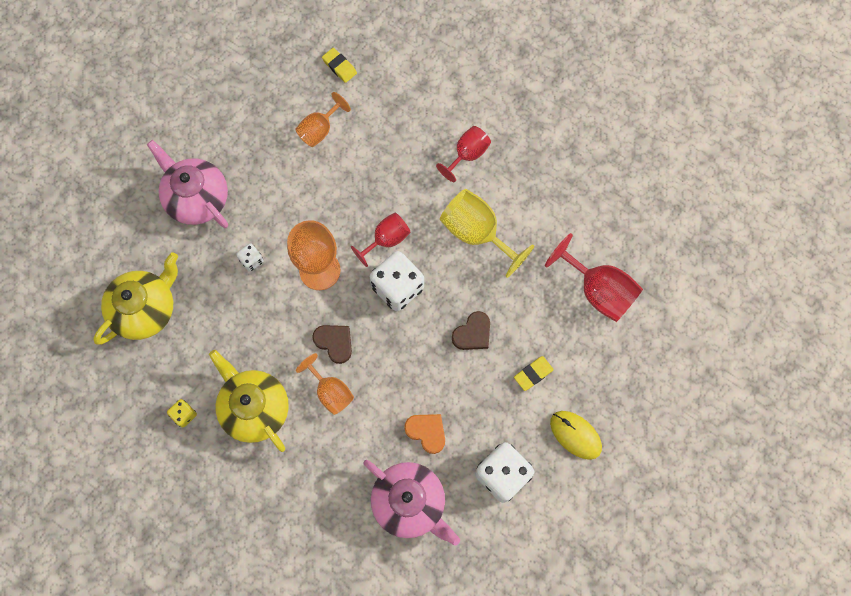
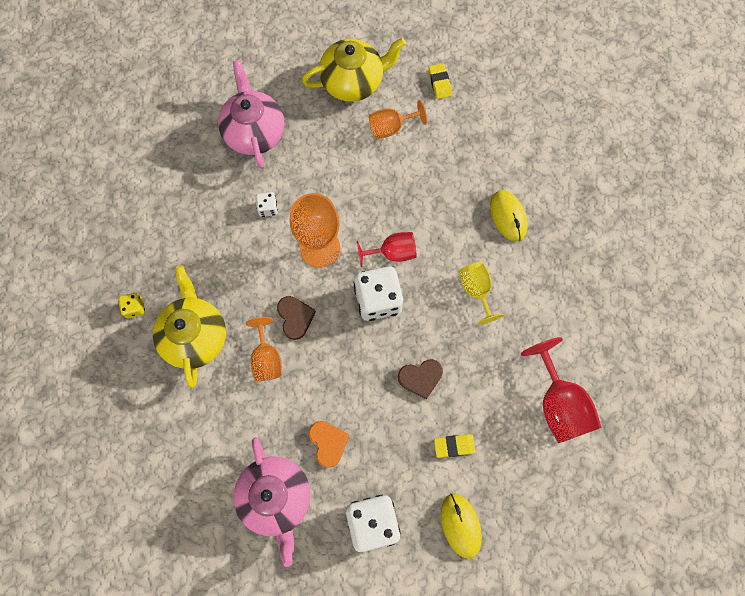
camera: 30 degrees right, 0 degrees up
yellow teapot [93,252,178,345] -> yellow teapot moved to [302,38,406,102]
red goblet [436,126,491,182] -> yellow mouse [490,190,528,242]
yellow goblet [440,189,534,278] -> yellow goblet [459,262,504,325], size x0.63

